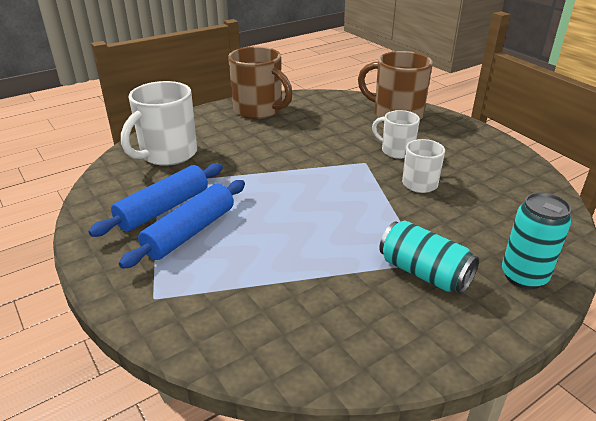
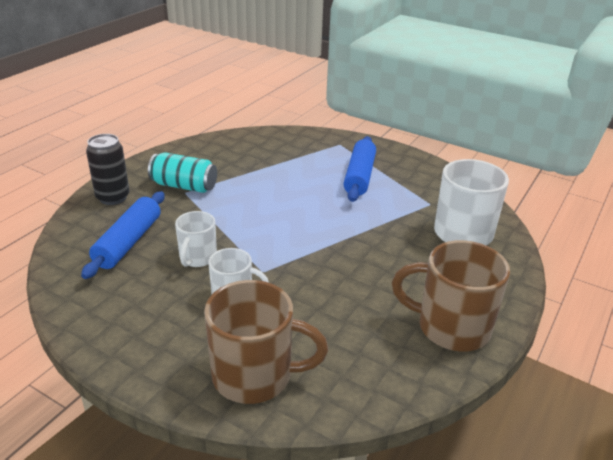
camera: 155 degrees right, 0 degrees up
blue rolling pin [88,163,223,237] -> blue rolling pin moved to [81,191,165,279]
turquoise can [502,192,571,290] -> black can [86,134,130,205]

